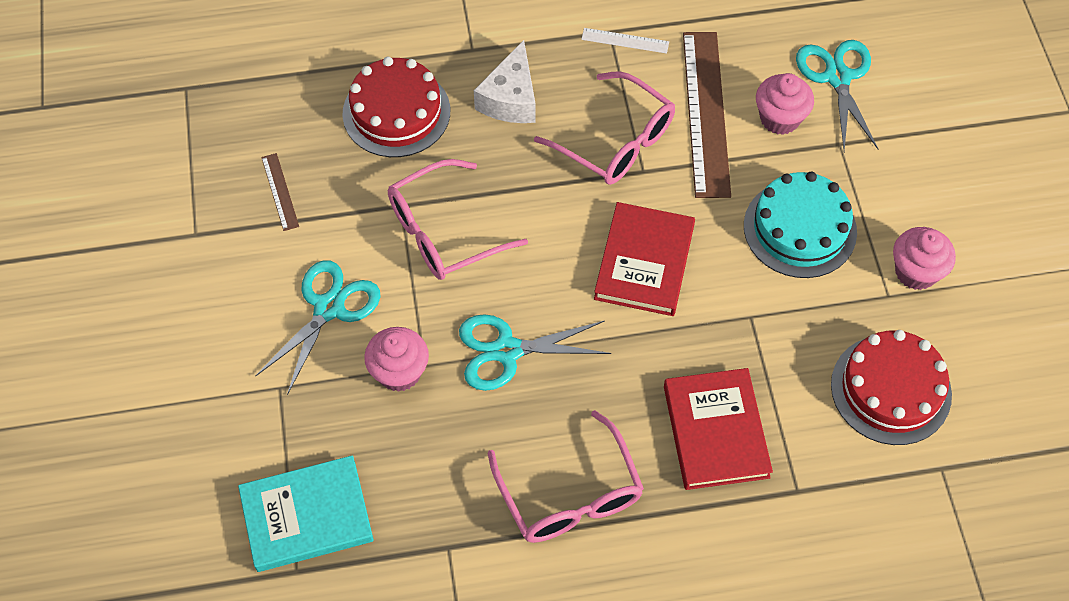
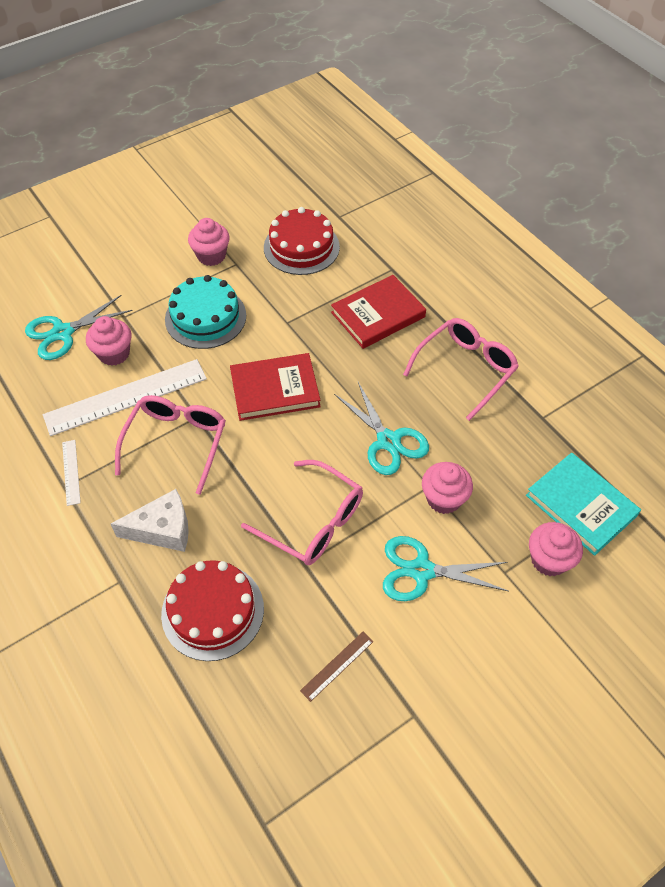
camera: 115 degrees left, 5 degrees down
brown ruler [683,32,731,198] -> white ruler [43,359,207,436]
none -> pink cupcake [529,522,583,576]

